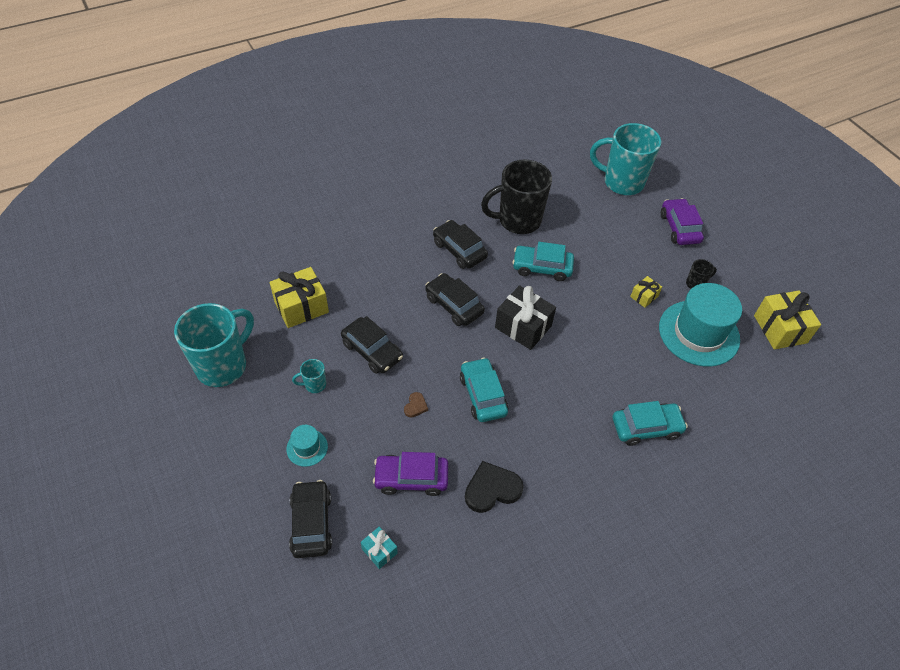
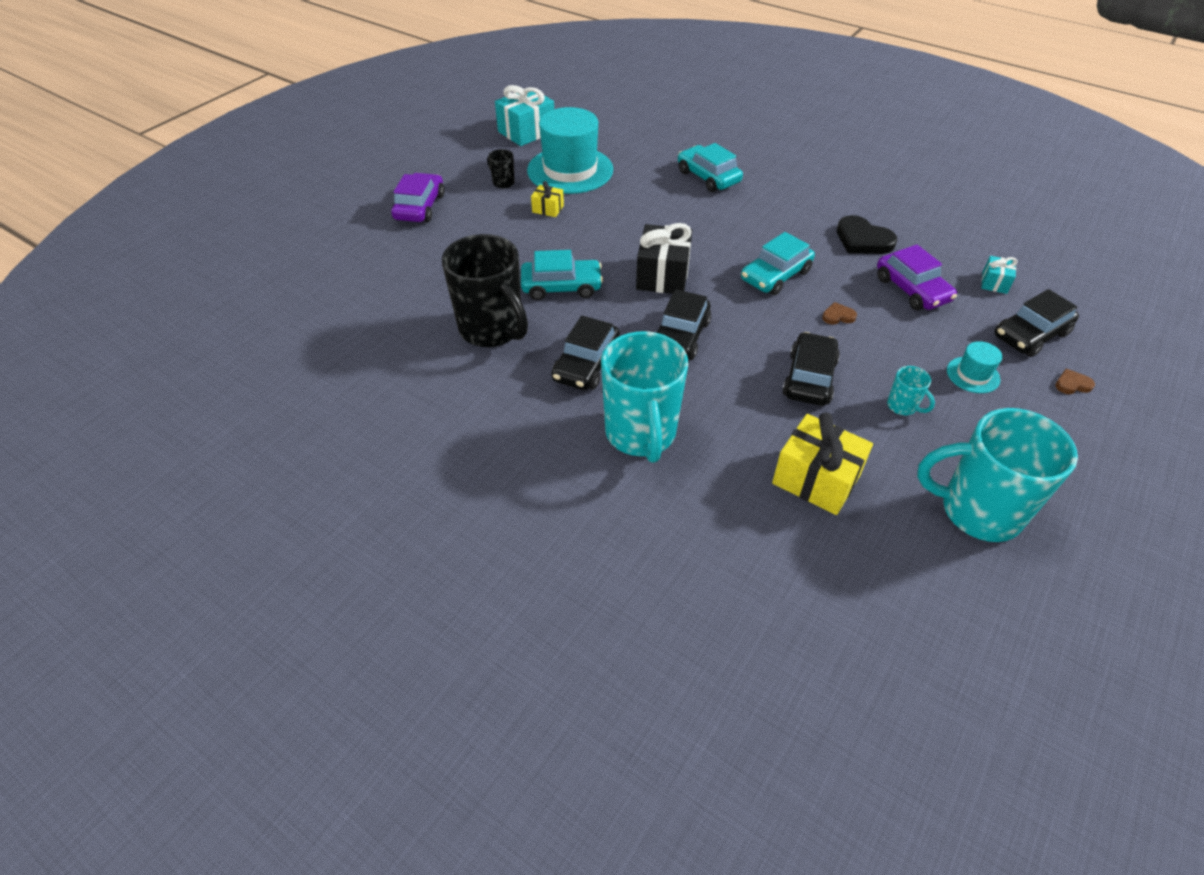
camera: 115 degrees left, 5 degrees down
turquoise car [512,242,574,281] -> turquoise car turned 75 degrees counterclockwise [521,250,603,300]
turquoise mug [590,123,661,195] -> turquoise mug moved to [601,331,689,463]
purple car [661,198,704,245] -> purple car turned 135 degrees clockwise [391,173,445,222]
yellow gift [754,291,821,349] -> turquoise gift [495,85,554,146]
none -> brown heart [1055,369,1095,394]

